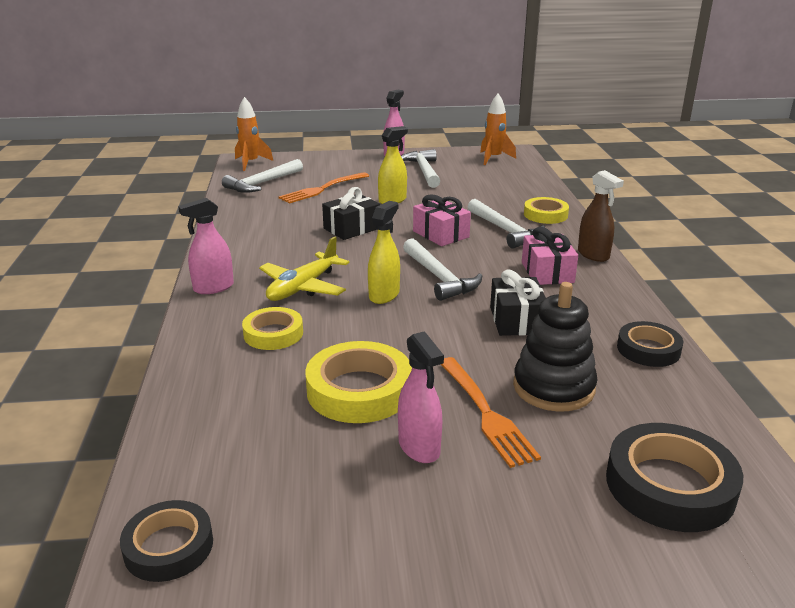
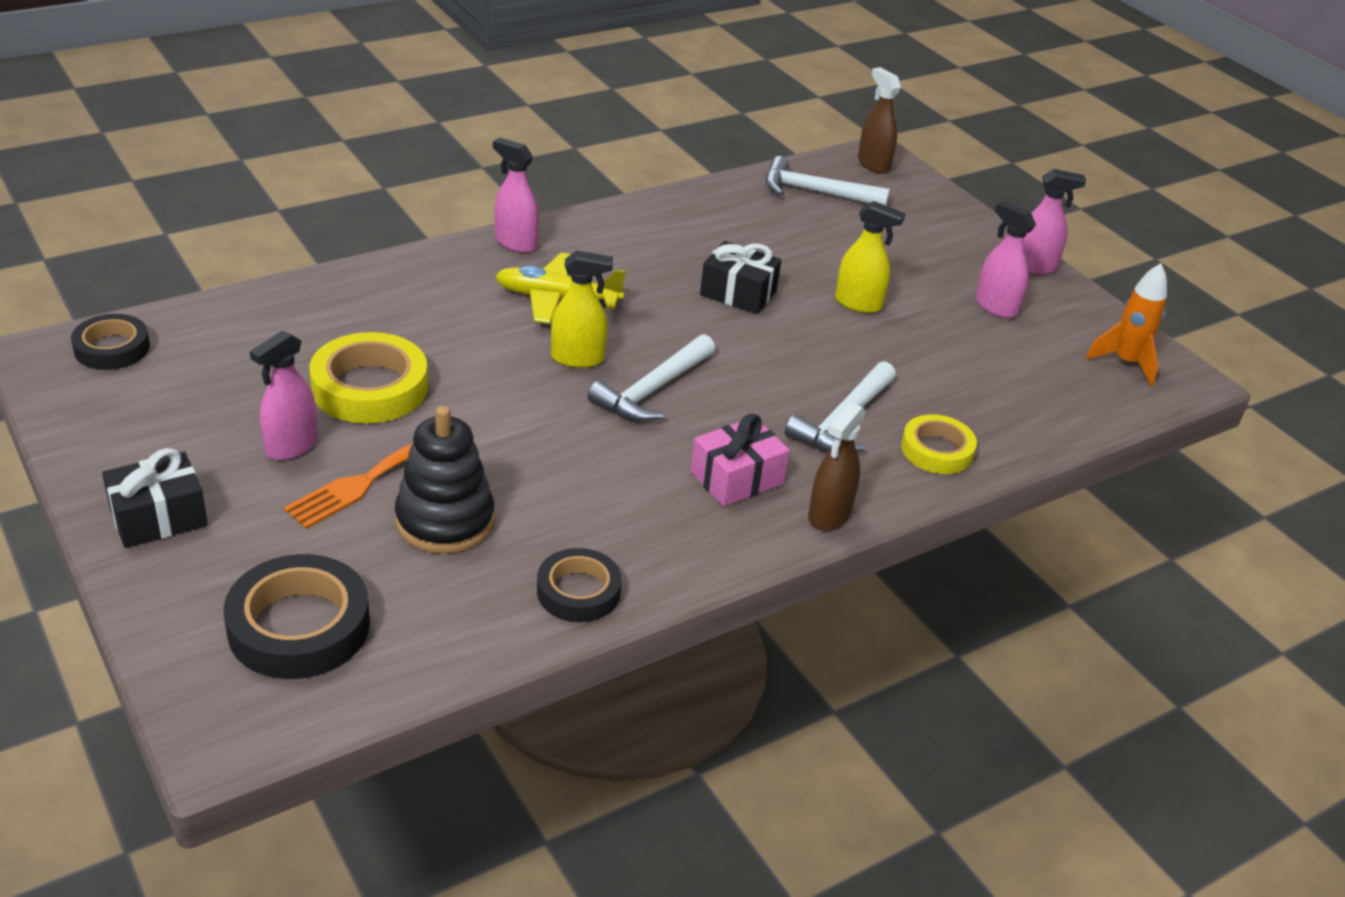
camera: 60 degrees right, 10 degrees up
orange rocket [235,97,273,171] -> brown spray bottle [858,67,901,174]
yellow tape [242,307,303,350] -> none
orange fork [278,172,369,204] -> none
white hammer [401,149,440,188] -> pink spray bottle [976,201,1036,318]
pink gift [413,194,471,246] -> none
black gift [490,269,546,336] -> black gift moved to [102,448,208,548]

